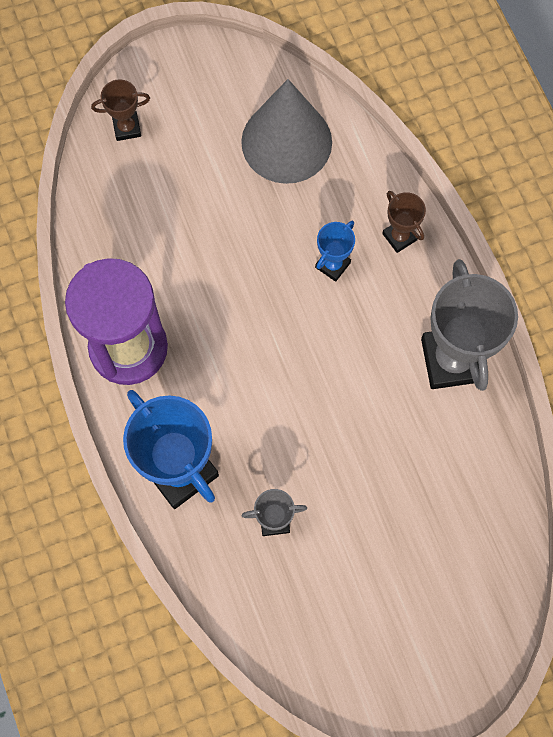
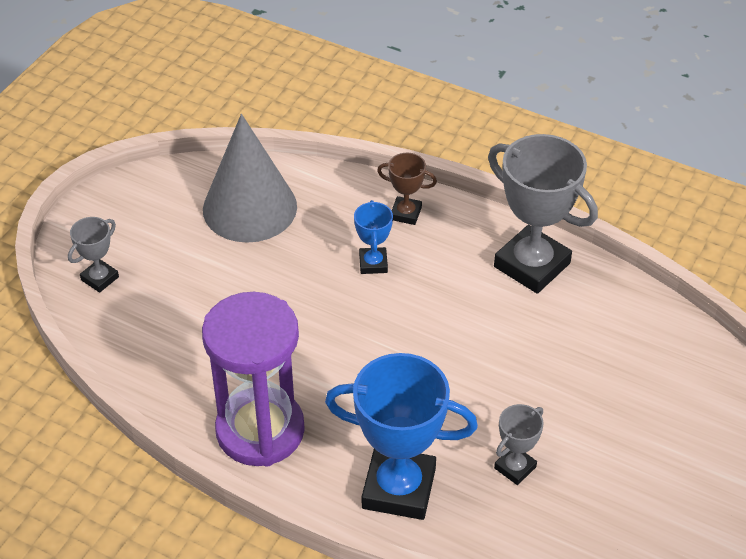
camera: 40 degrees left, 25 degrees down
brown trophy [91,79,150,141] -> grey trophy [68,217,119,293]

